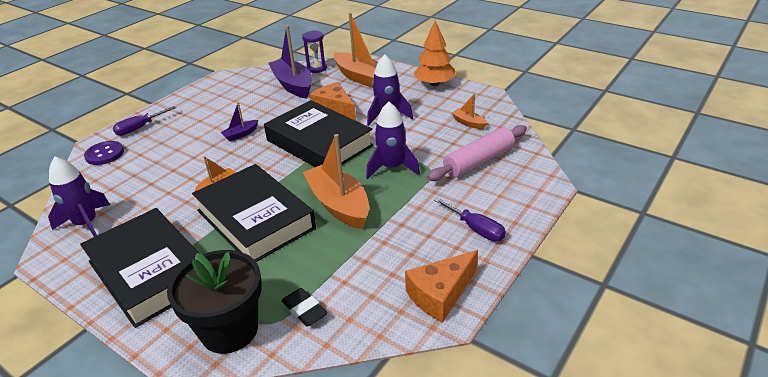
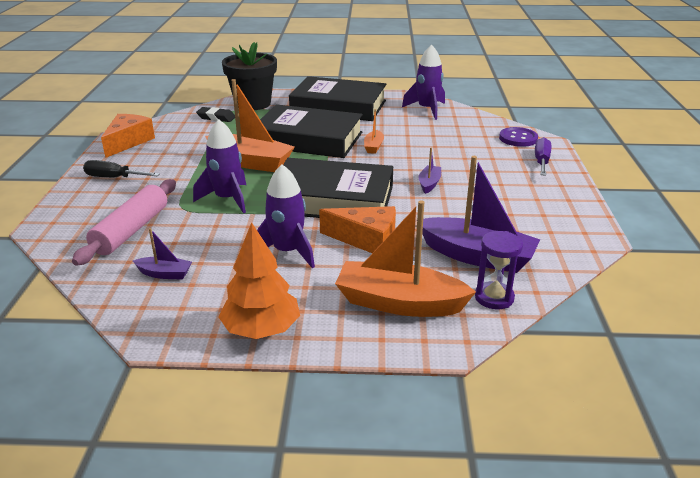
camera: 145 degrees right, 5 degrees down
purple screwdriver [434,198,506,241] -> black screwdriver [83,160,160,178]
orange boat [452,93,487,129] -> purple boat [133,228,192,280]

